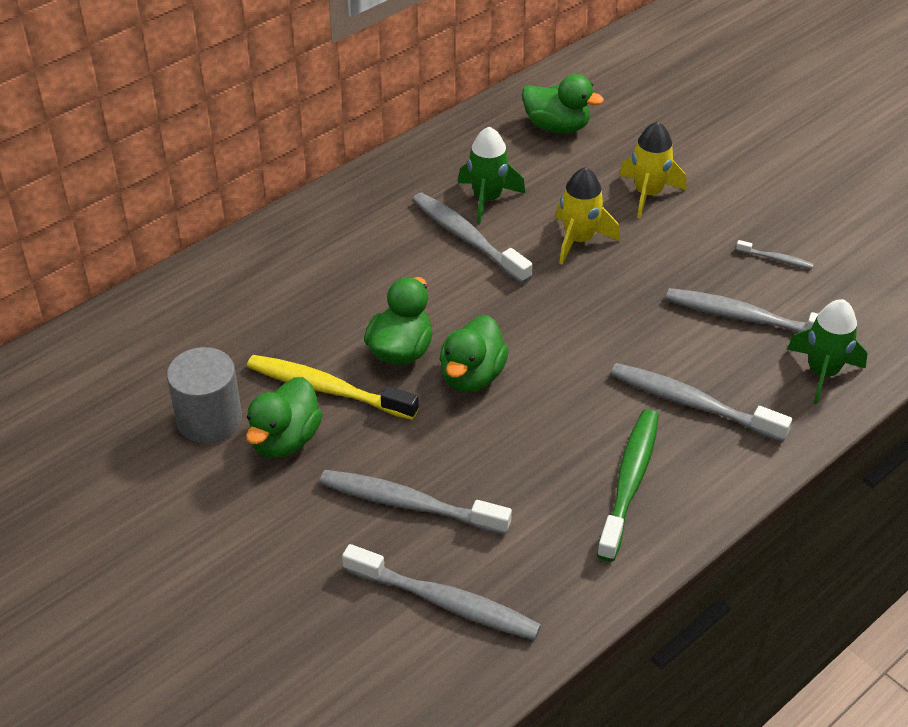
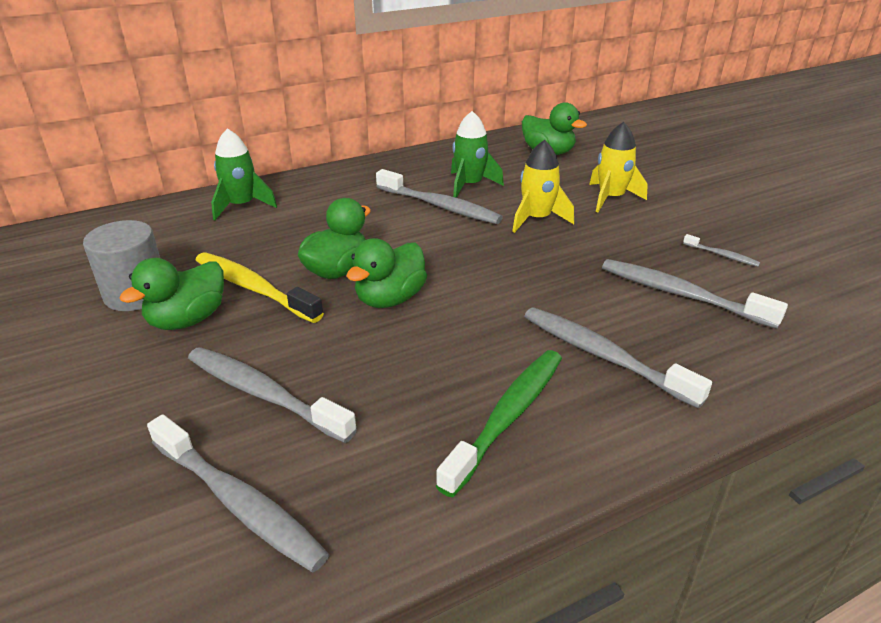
camera: 15 degrees right, 10 degrees down
grey toothbrush [412,193,533,284] -> grey toothbrush turned 150 degrees clockwise [376,169,503,224]
green rocket [787,299,868,404] -> green rocket moved to [211,128,277,220]

